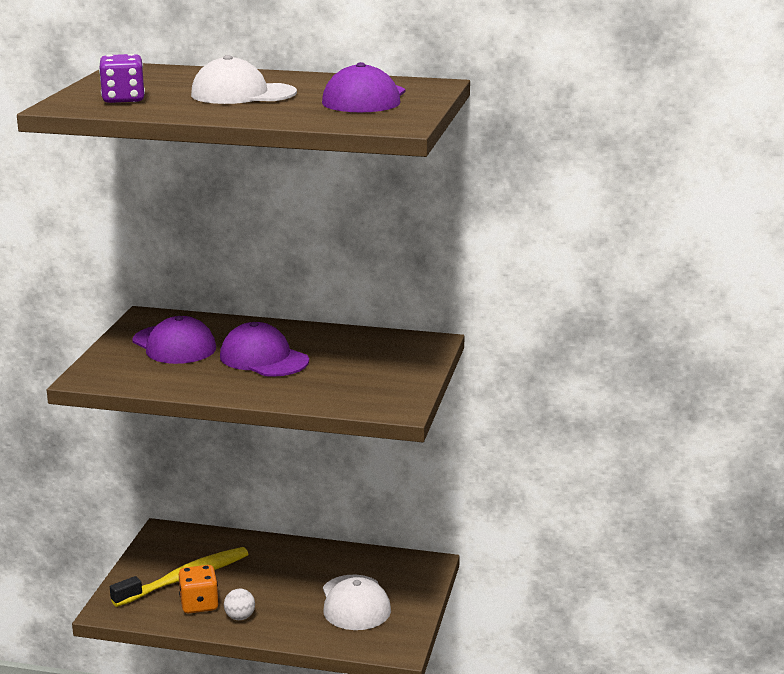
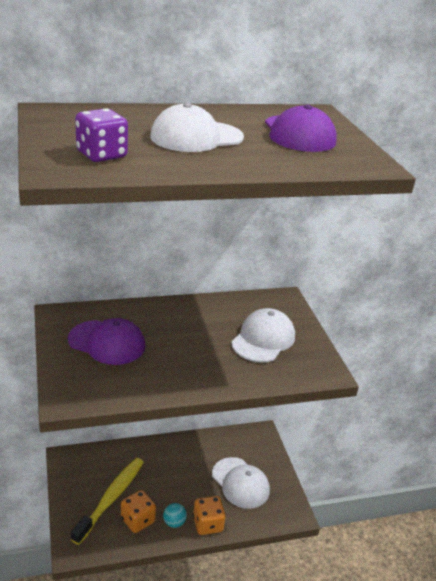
camera: 30 degrees left, 10 degrees up
purple cap [220,322,309,377] -> none
white ball [224,589,255,620] -> turquoise ball [163,503,187,528]
none -> orange dice [193,496,226,535]
none -> white cap [231,308,295,362]

